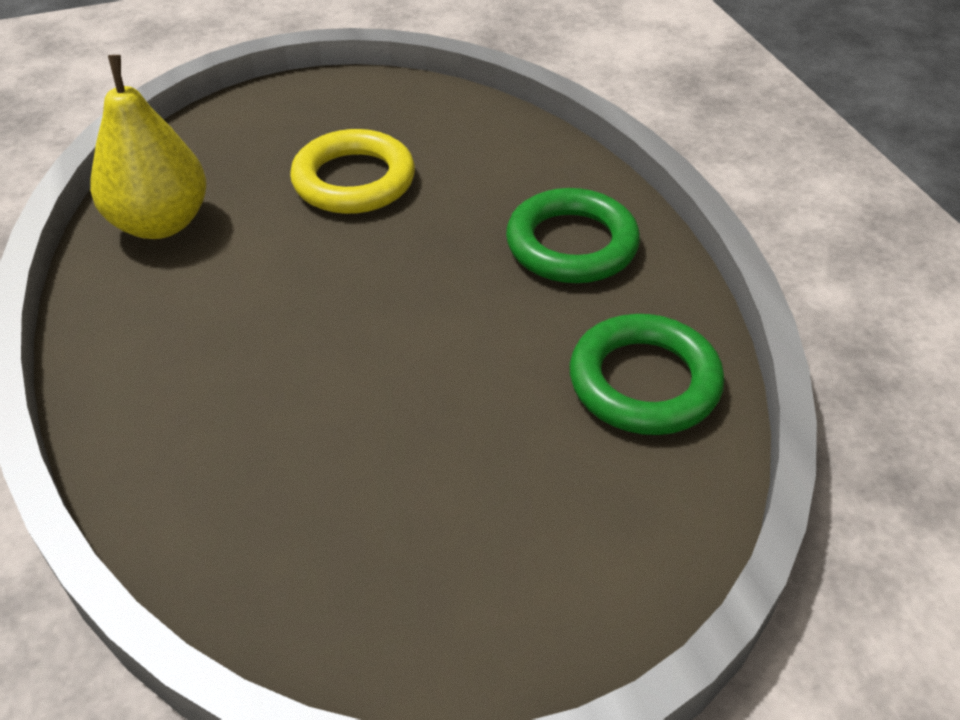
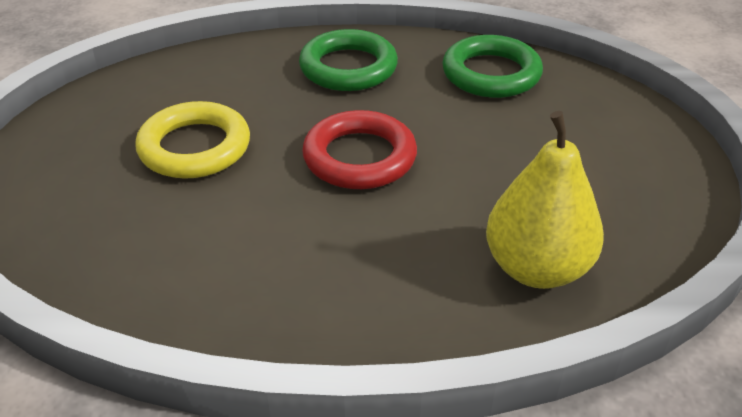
camera: 70 degrees left, 5 degrees down
yellow pear [90,55,206,239] -> yellow pear moved to [486,111,604,289]
none -> red ring [302,110,417,189]

